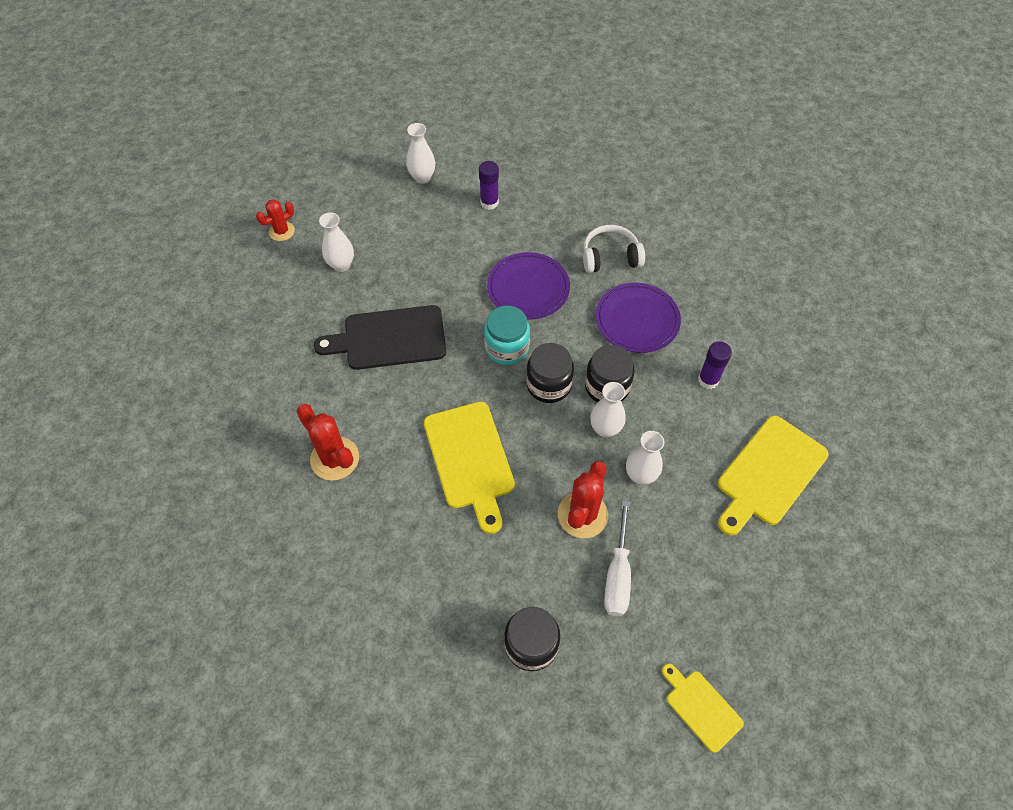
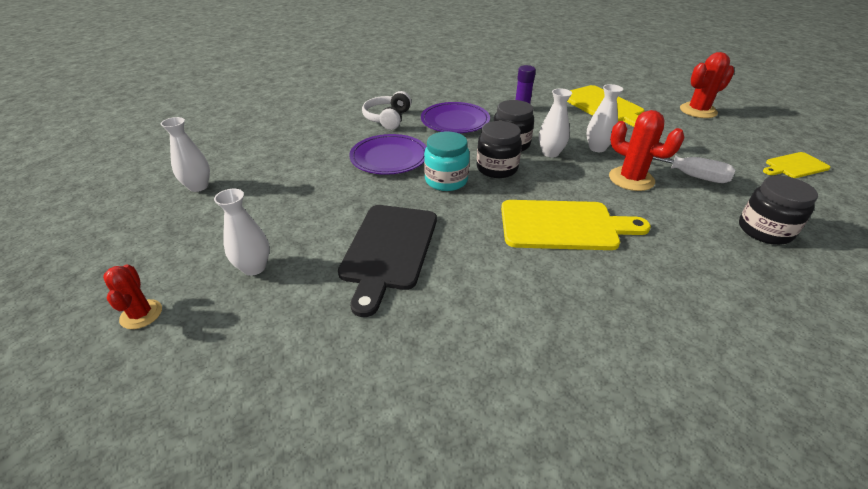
camera: 70 degrees left, 20 degrees down
red cactus [296,404,359,481] -> red cactus moved to [680,52,734,118]
purple glue stick [479,161,499,210] -> none

